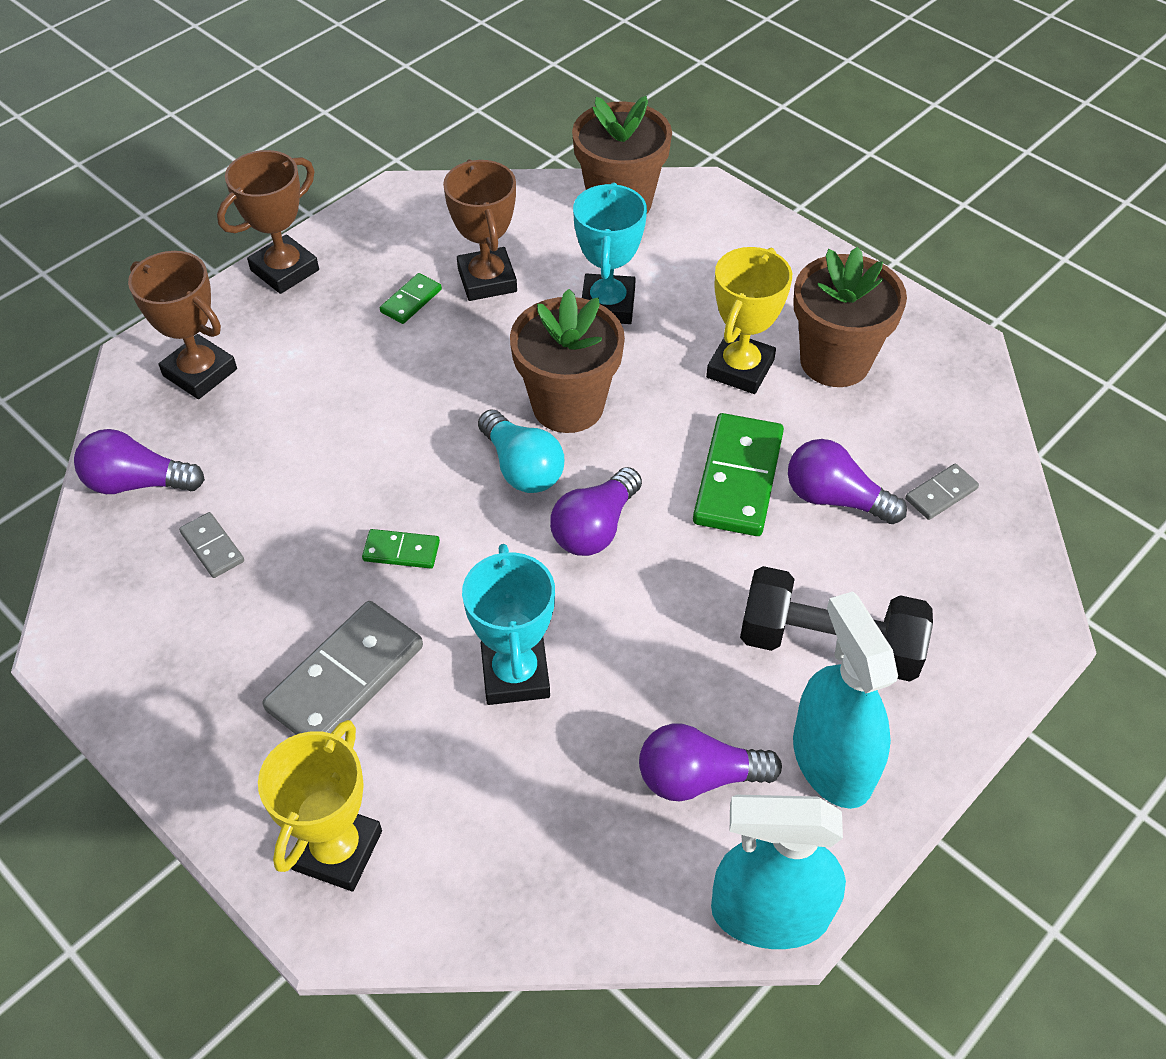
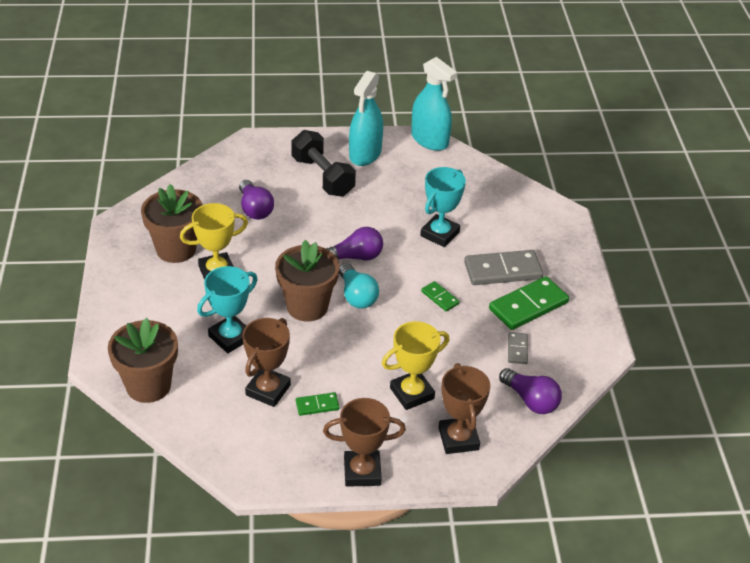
camera: 140 degrees left, 10 degrees down
yellow trophy [258,720,382,891] -> yellow trophy moved to [382,321,449,410]
turquoise light bulb [478,409,564,493] -> turquoise light bulb turned 150 degrees clockwise [339,263,379,309]
purple light bulb [639,724,782,801] -> none
green domino [693,413,784,536] -> green domino moved to [489,276,569,330]
grey domino [905,464,979,520] -> none

